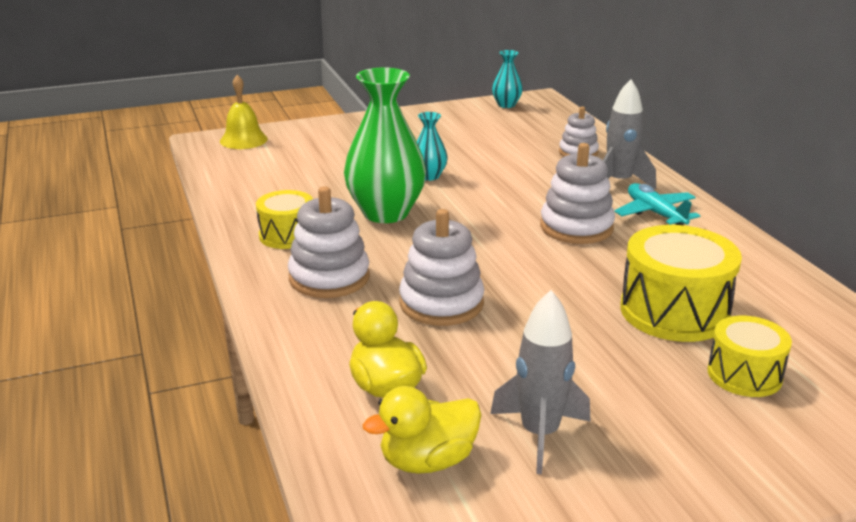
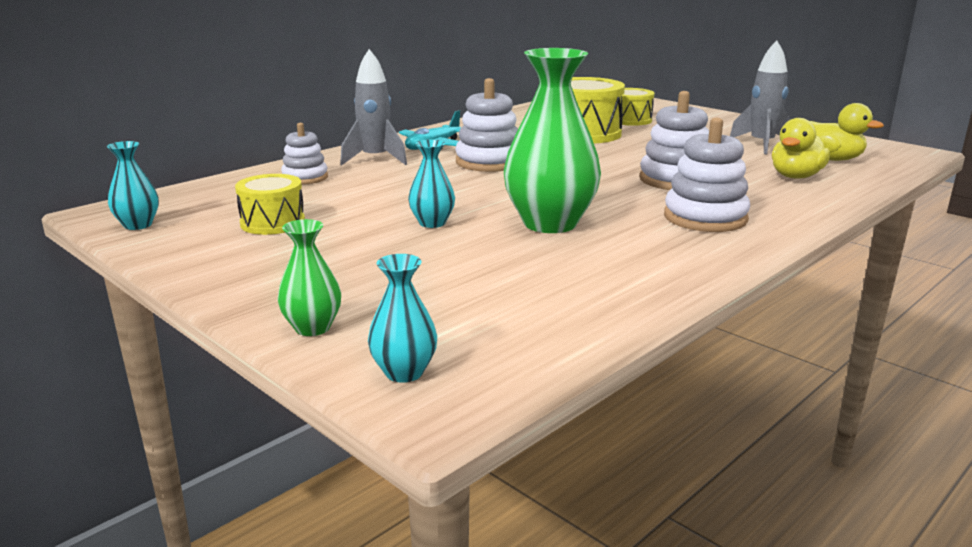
camera: 115 degrees left, 5 degrees down
yellow bell [220,75,268,149] -> turquoise vase [368,254,437,383]
yellow drum [256,190,313,249] -> yellow drum moved to [235,174,305,235]
none -> green vase [278,219,341,336]

